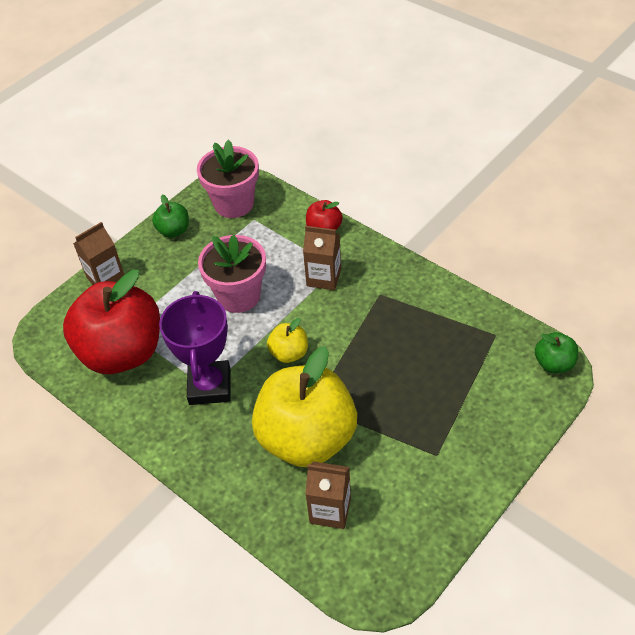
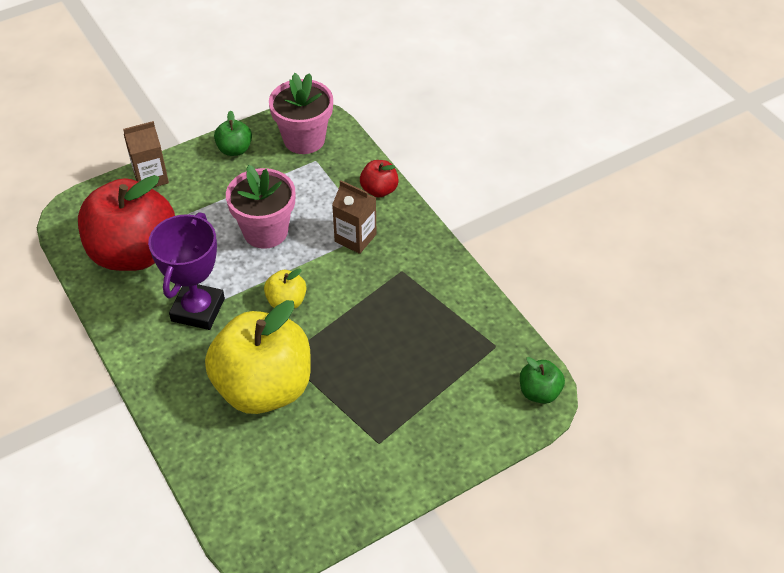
camera: 15 degrees right, 0 degrees up
brown carton [305,461,351,529] -> none

